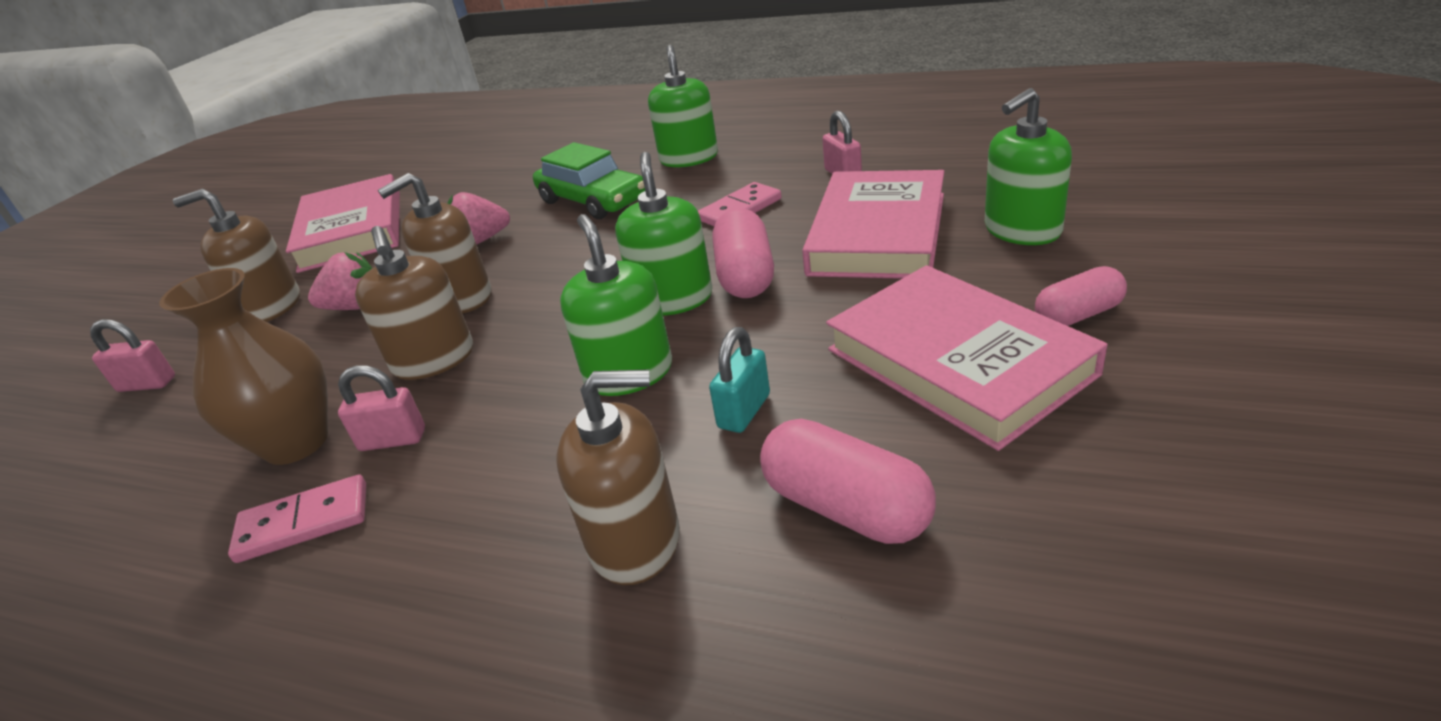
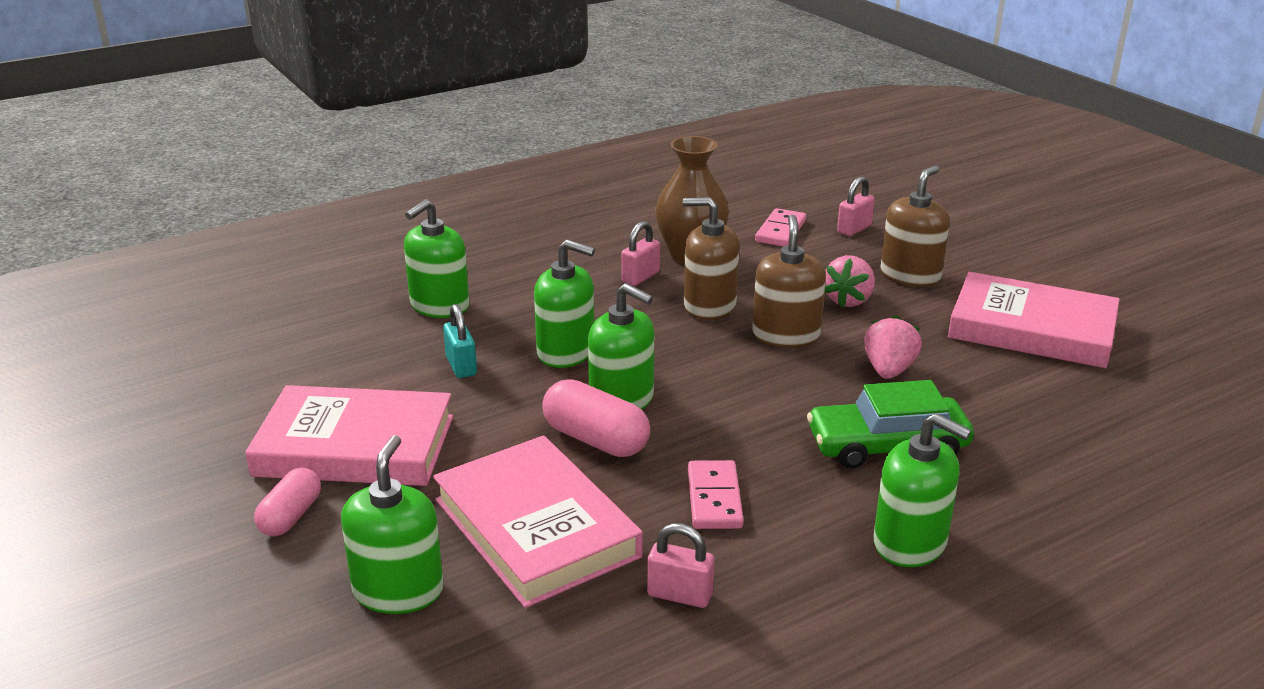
camera: 125 degrees right, 5 degrees down
pink domino [228,474,366,563] -> pink domino moved to [755,208,806,247]
brown soap dispenser [557,369,680,585] -> green soap dispenser [404,199,469,318]
pink capsule [760,419,936,544] -> none

